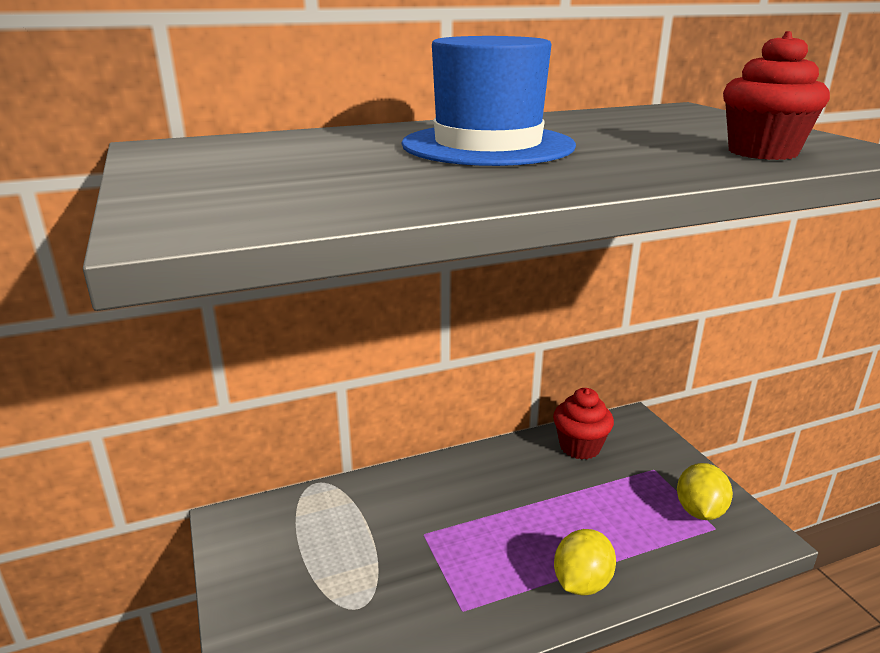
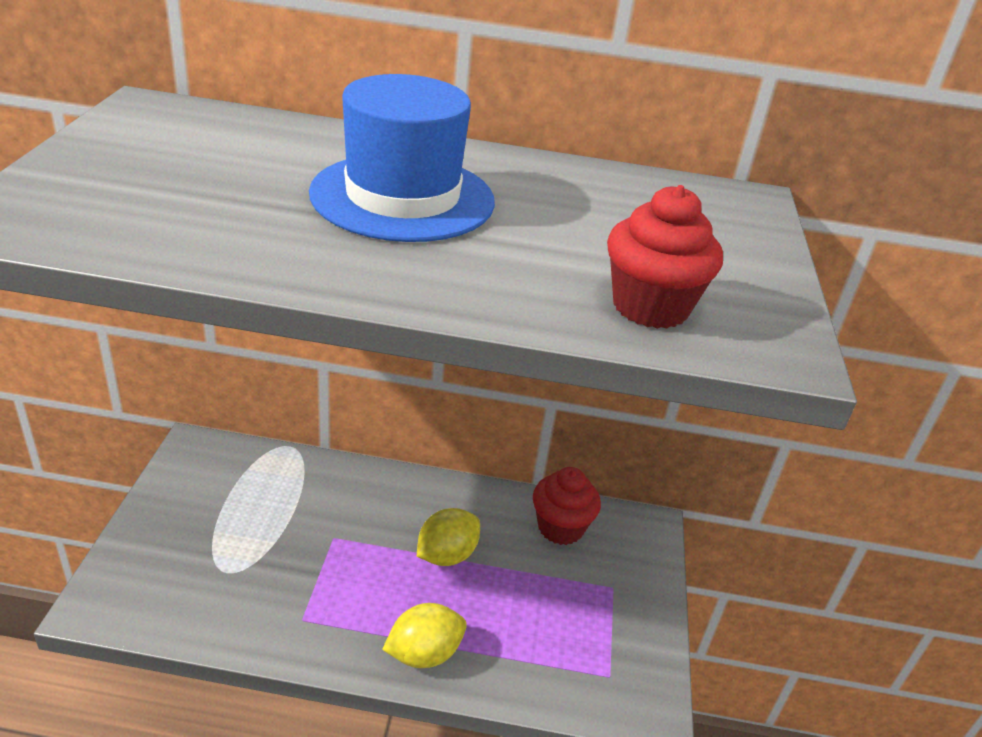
camera: 25 degrees right, 10 degrees up
yellow lemon [677,463,733,520] -> yellow lemon moved to [417,508,480,566]

